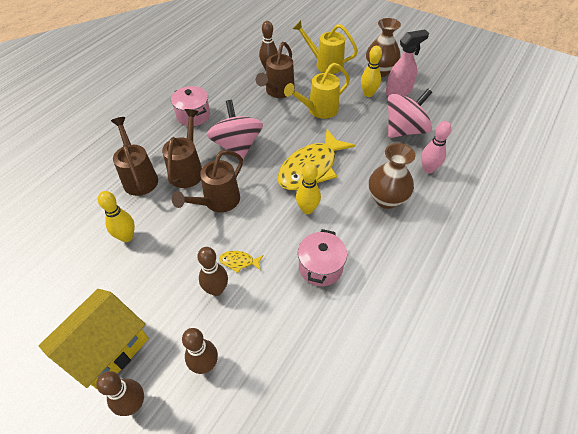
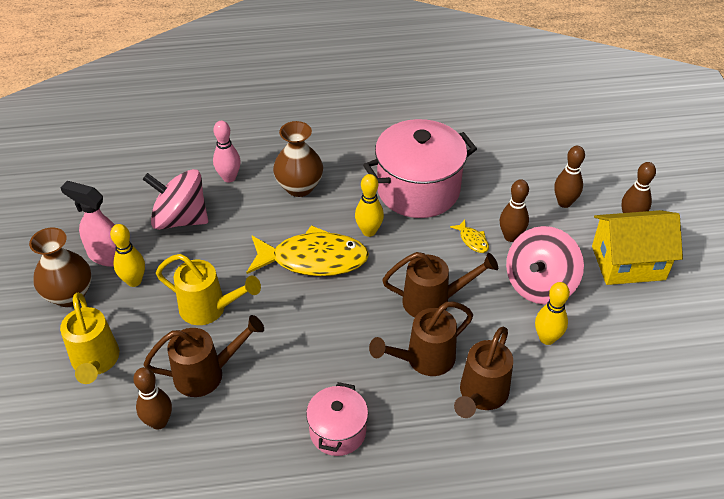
camera: 130 degrees left, 5 degrees down
pink spinning top [207,100,263,160] -> pink spinning top moved to [506,226,584,304]
pink pot [298,229,347,286] -> pink pot [363,119,477,218], size x1.84

